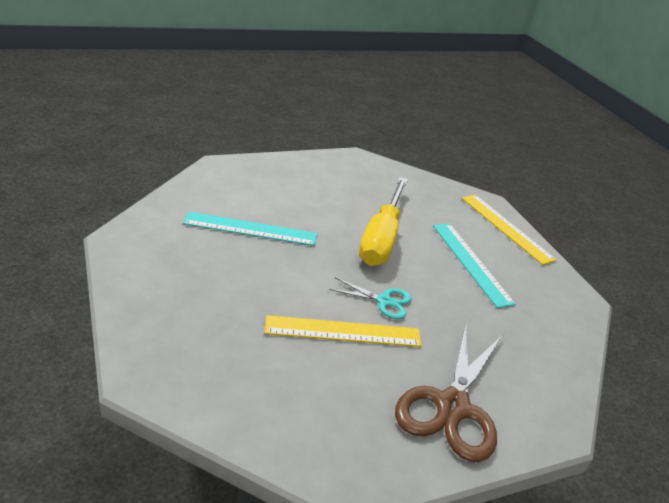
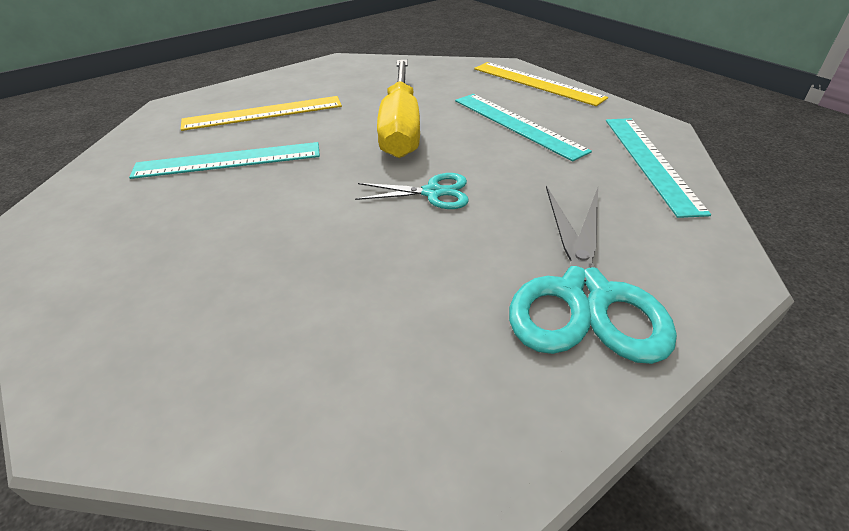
camera: 10 degrees left, 5 degrees up
yellow ruler [265,315,422,347] -> yellow ruler moved to [181,96,342,131]
brown scissors [395,324,502,462] -> turquoise scissors [509,185,677,364]
none -> turquoise ruler [606,118,711,218]

